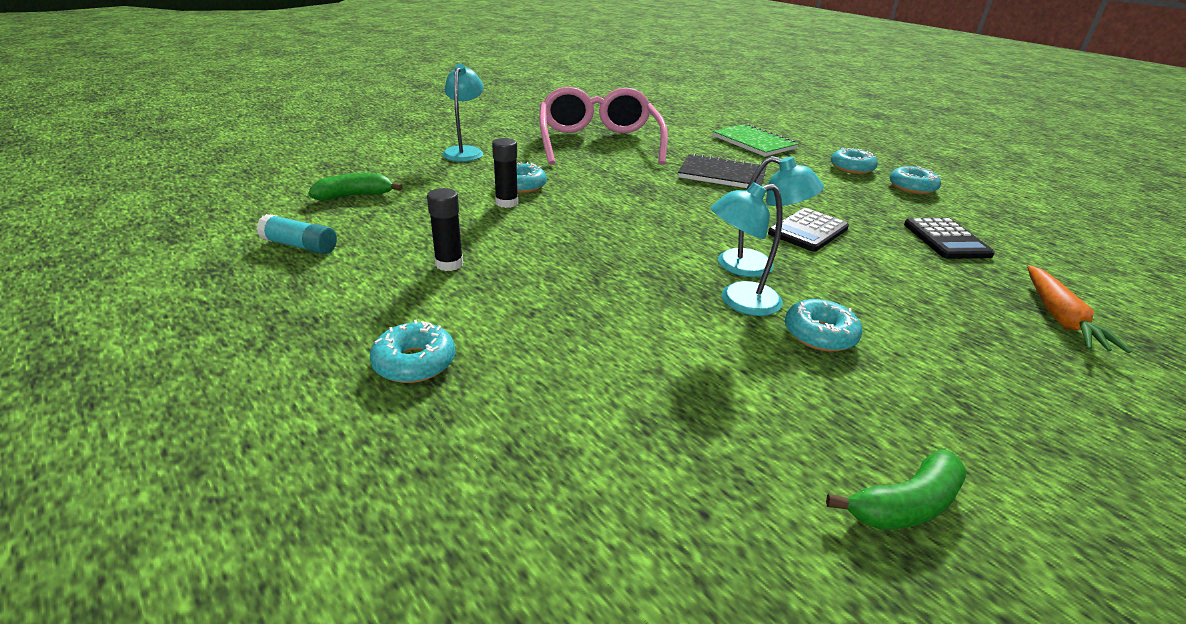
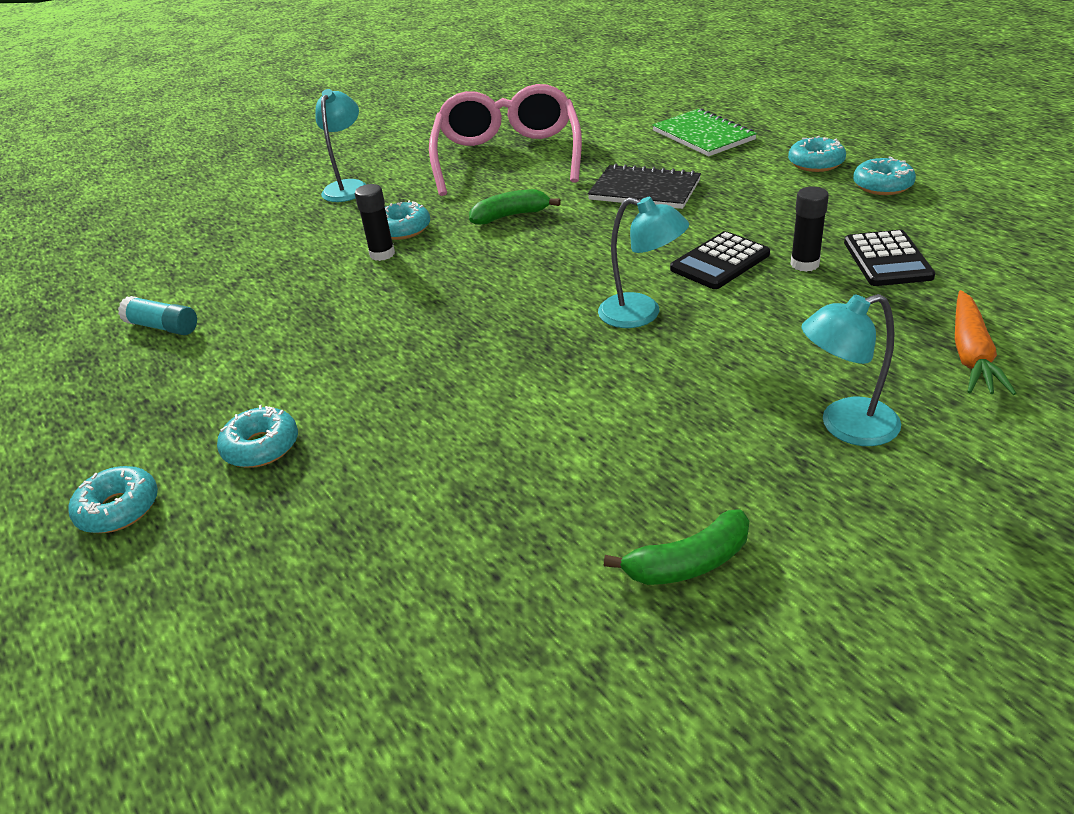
camera: 10 degrees right, 5 degrees up
green banana [308,173,403,200] -> green banana moved to [469,189,561,224]
black glue stick [427,188,463,271] -> black glue stick moved to [790,187,829,272]
turquoise lamp [710,182,783,316] -> turquoise lamp moved to [802,294,901,446]
turquoise donut [785,299,862,352] -> turquoise donut moved to [68,466,158,533]

